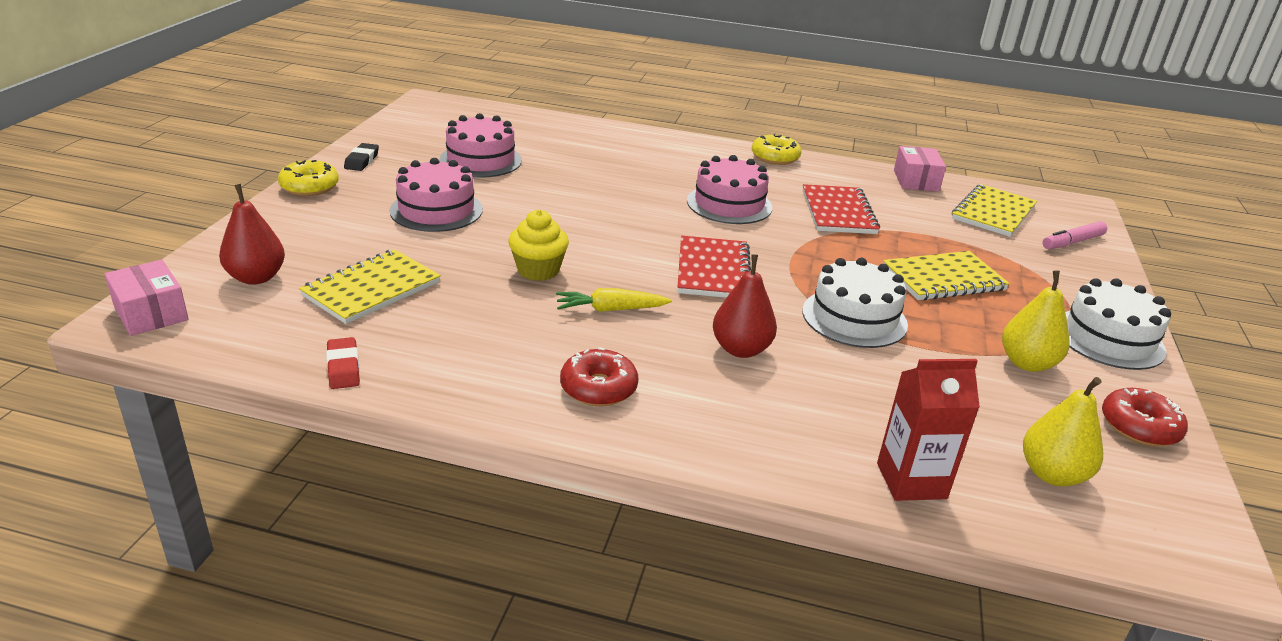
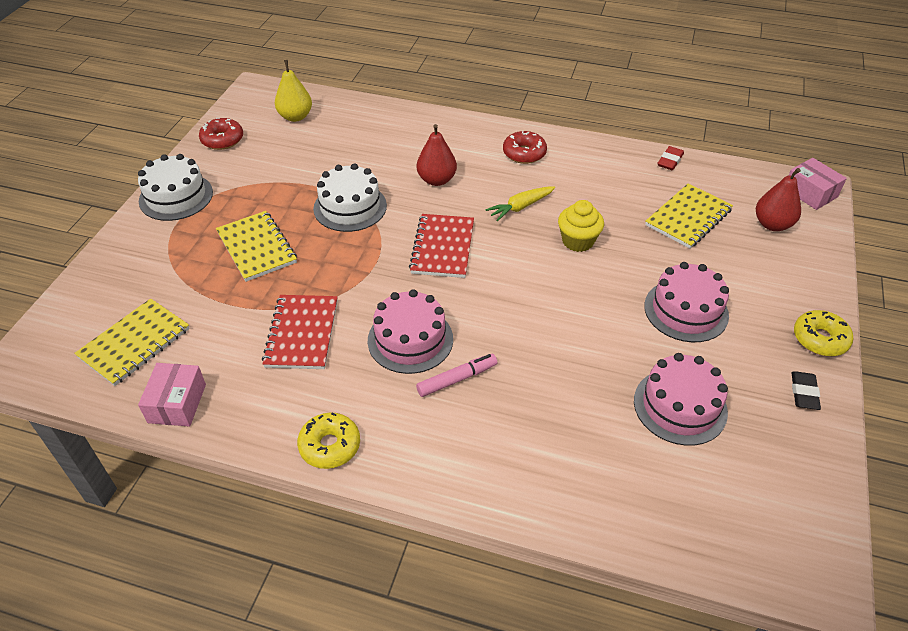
camera: 175 degrees left, 15 degrees up
red eraser [326,337,360,389] -> red eraser turned 45 degrees clockwise [657,146,684,170]
yellow carrot [556,288,672,312] -> yellow carrot turned 150 degrees clockwise [485,186,555,222]
red carton [877,359,980,501] -> none
yellow notebook [883,251,1010,300] -> yellow notebook turned 75 degrees clockwise [216,211,297,282]
yellow pear [1002,271,1069,372] -> none
pink marker [1042,221,1107,249] -> pink marker moved to [416,354,497,397]

